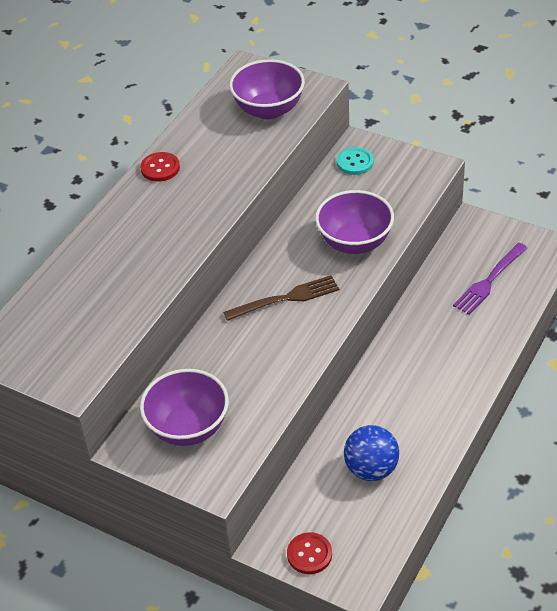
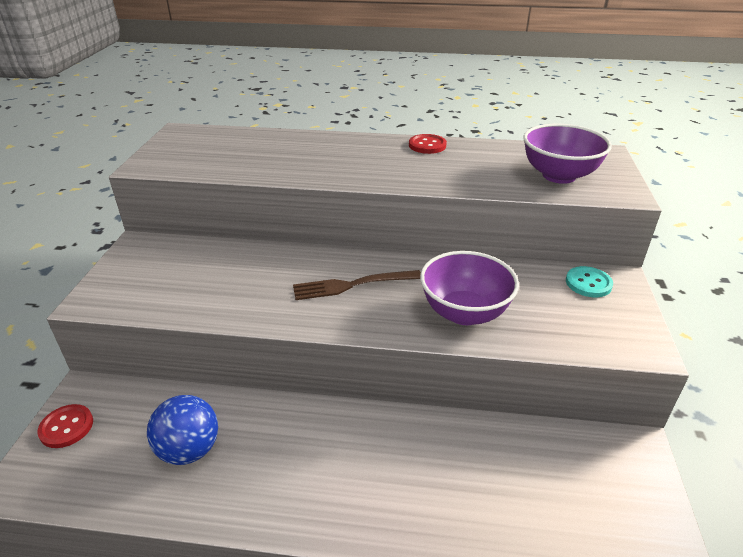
camera: 65 degrees right, 10 degrees down
purple bowl [140,369,229,446] -> none
brown fork [223,275,339,321] -> brown fork turned 120 degrees clockwise [293,270,421,300]
purple fork [453,243,527,315] -> none

